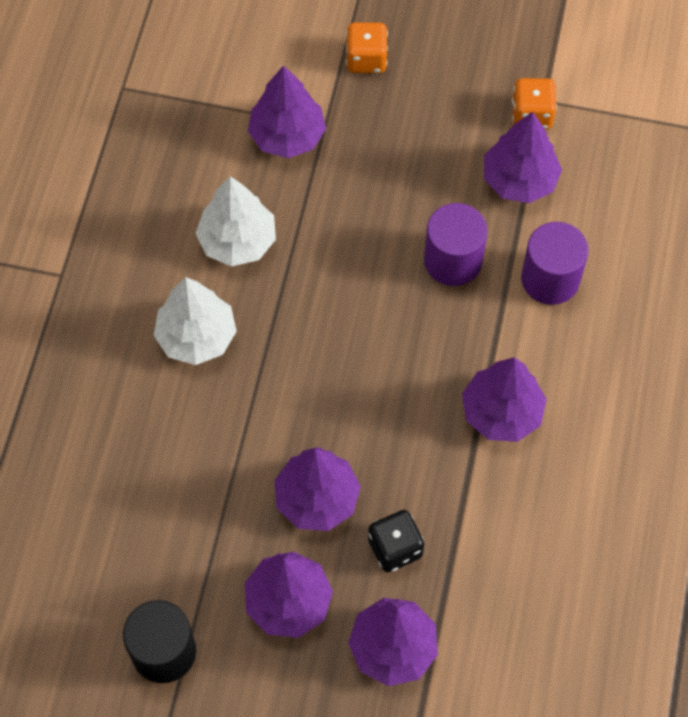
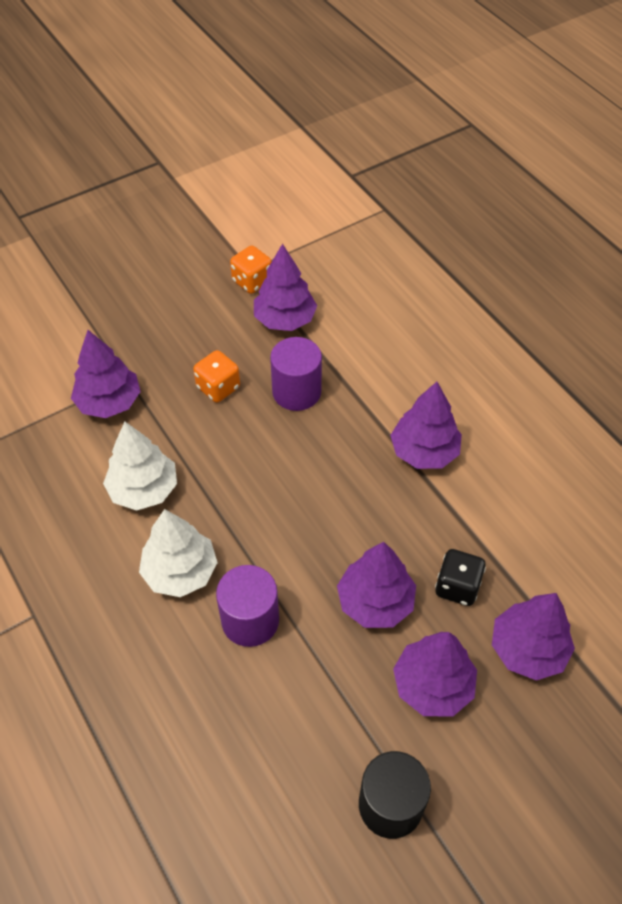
camera: 45 degrees left, 10 degrees down
orange dice [346,22,388,73] -> orange dice moved to [193,350,240,403]
purple cylinder [521,222,589,305] -> purple cylinder moved to [216,565,279,647]

